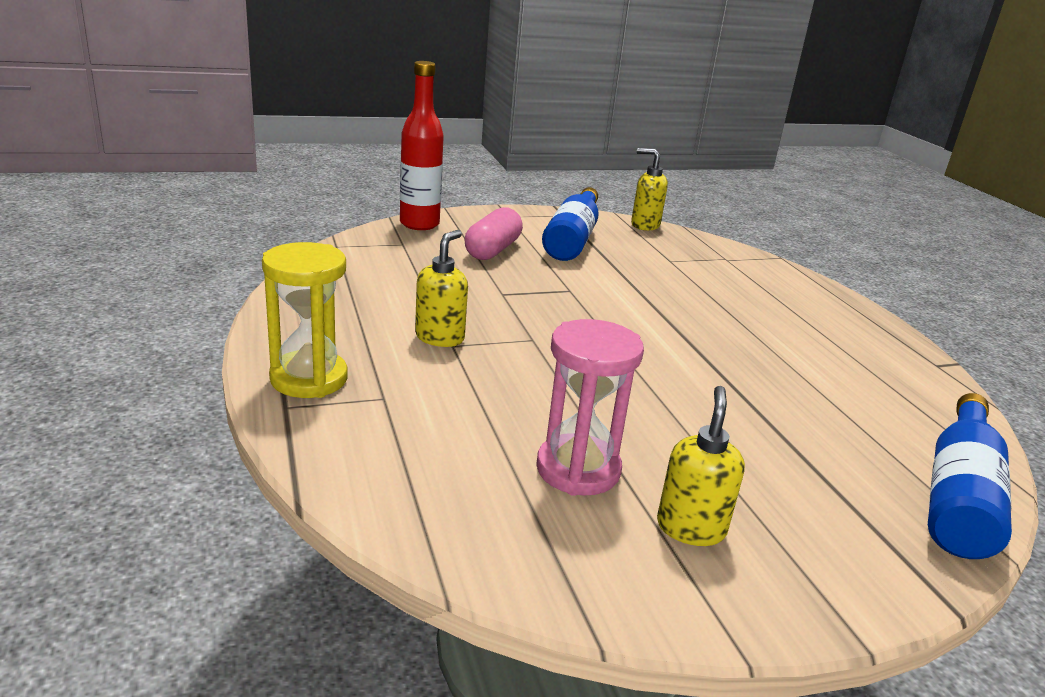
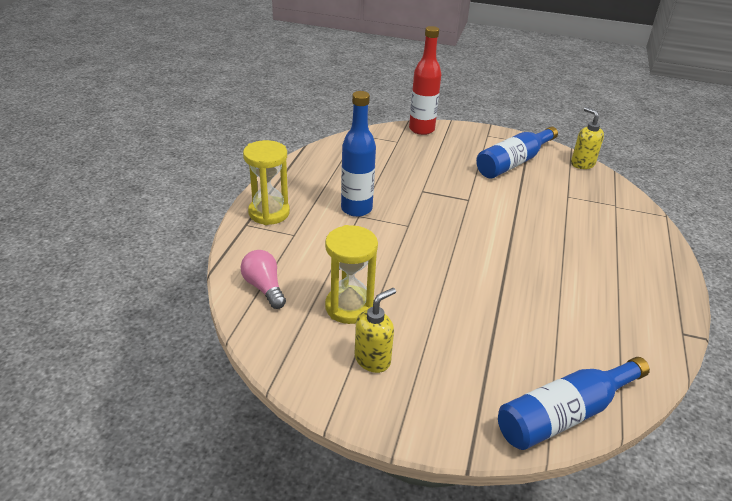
camera: 35 degrees right, 10 degrees up
yellow soap dispenser [415,230,468,347] -> blue bottle [341,91,376,217]
pink capsule [465,207,523,260] -> none
pink hourglass [536,319,644,496] -> yellow hourglass [325,225,378,324]
none -> pink light bulb [241,250,286,309]

